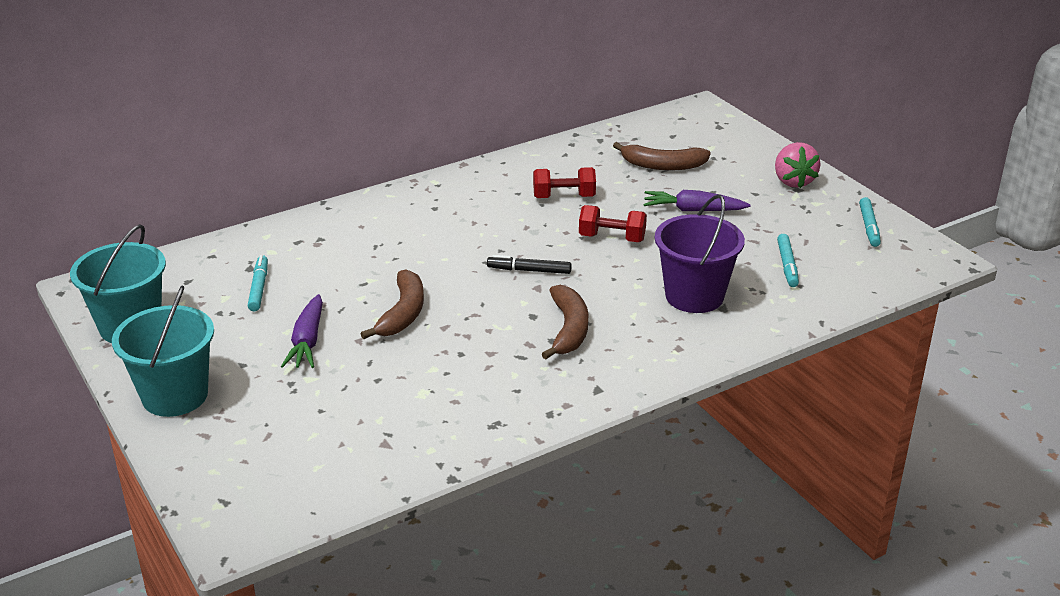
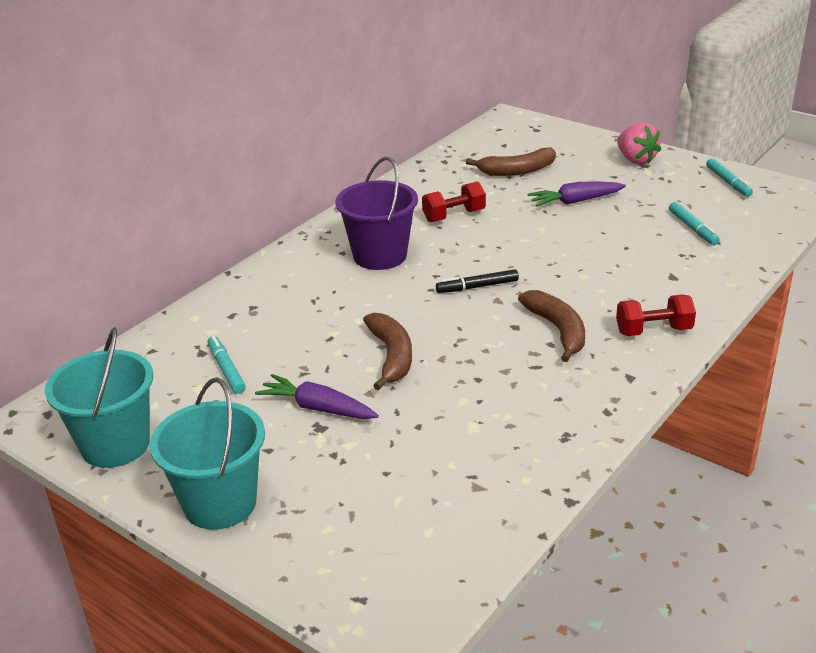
camera: 20 degrees left, 0 degrees up
purple carrot [281,294,323,368] -> purple carrot turned 135 degrees clockwise [255,374,379,419]
red dumbbell [579,205,647,242] -> red dumbbell moved to [616,295,696,336]
purple bucket [655,194,745,313] -> purple bucket moved to [335,157,418,270]

